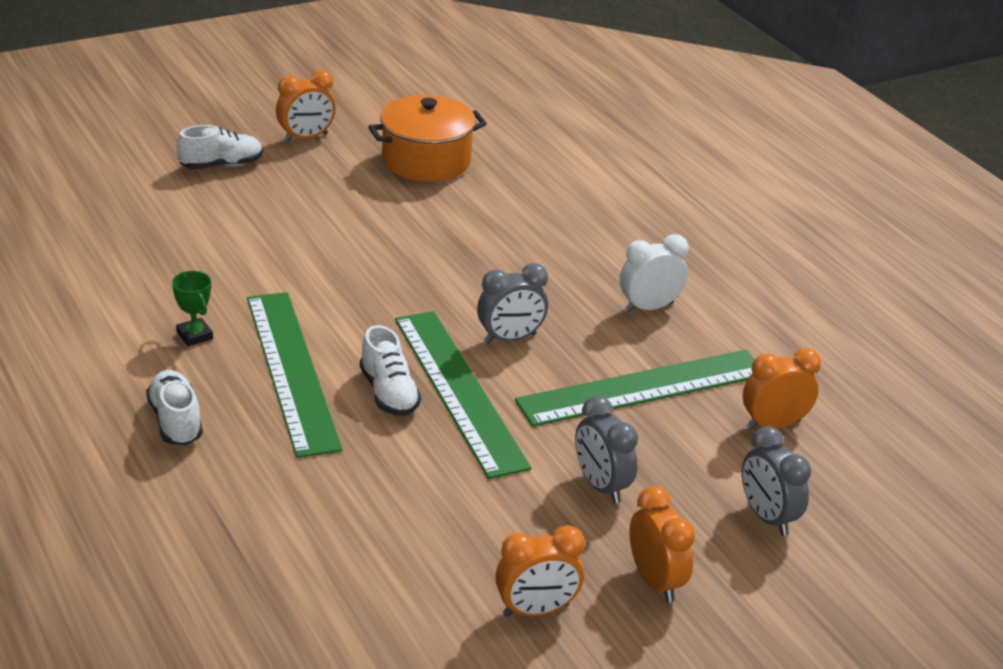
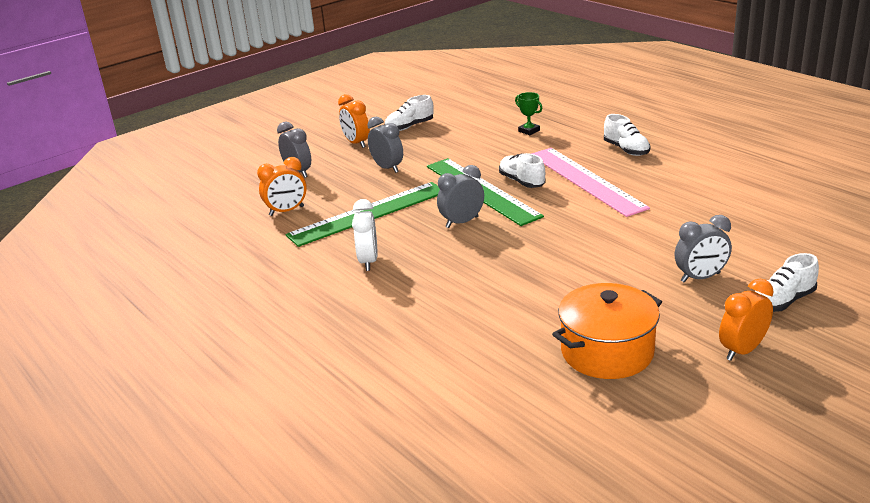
camera: 175 degrees right, 5 degrees down
green trophy [172,271,213,346] -> green trophy moved to [515,92,542,135]
green ruler [247,292,343,458] -> pink ruler [531,148,650,217]
orange clock [495,525,585,617] -> white shoe [384,95,434,131]
white clock [620,234,688,313] -> white clock turned 60 degrees counterclockwise [352,199,378,271]
none -> grey clock [675,215,732,283]

